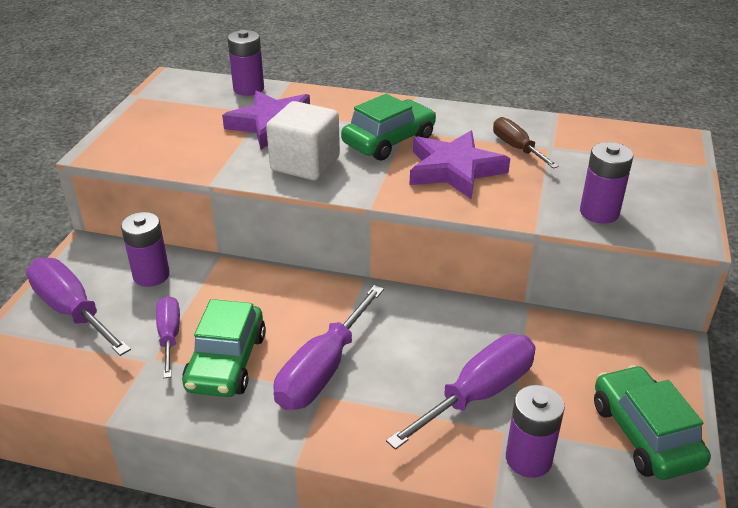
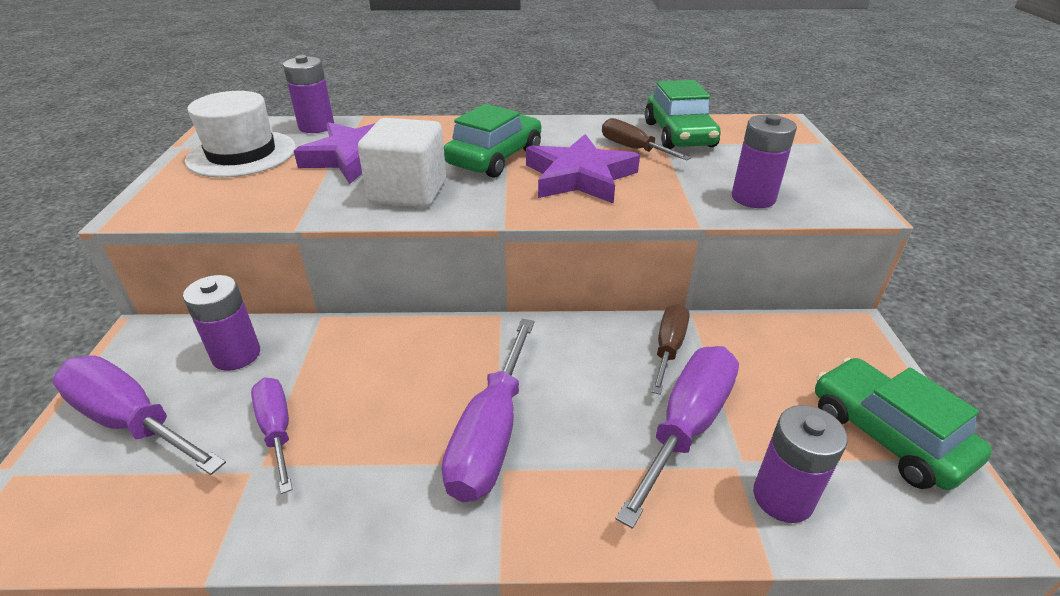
camera: 15 degrees left, 0 degrees up
green car [182,299,266,397] -> green car moved to [645,80,721,149]
none -> white hat [185,91,296,178]
none -> brown screwdriver [651,304,690,395]

